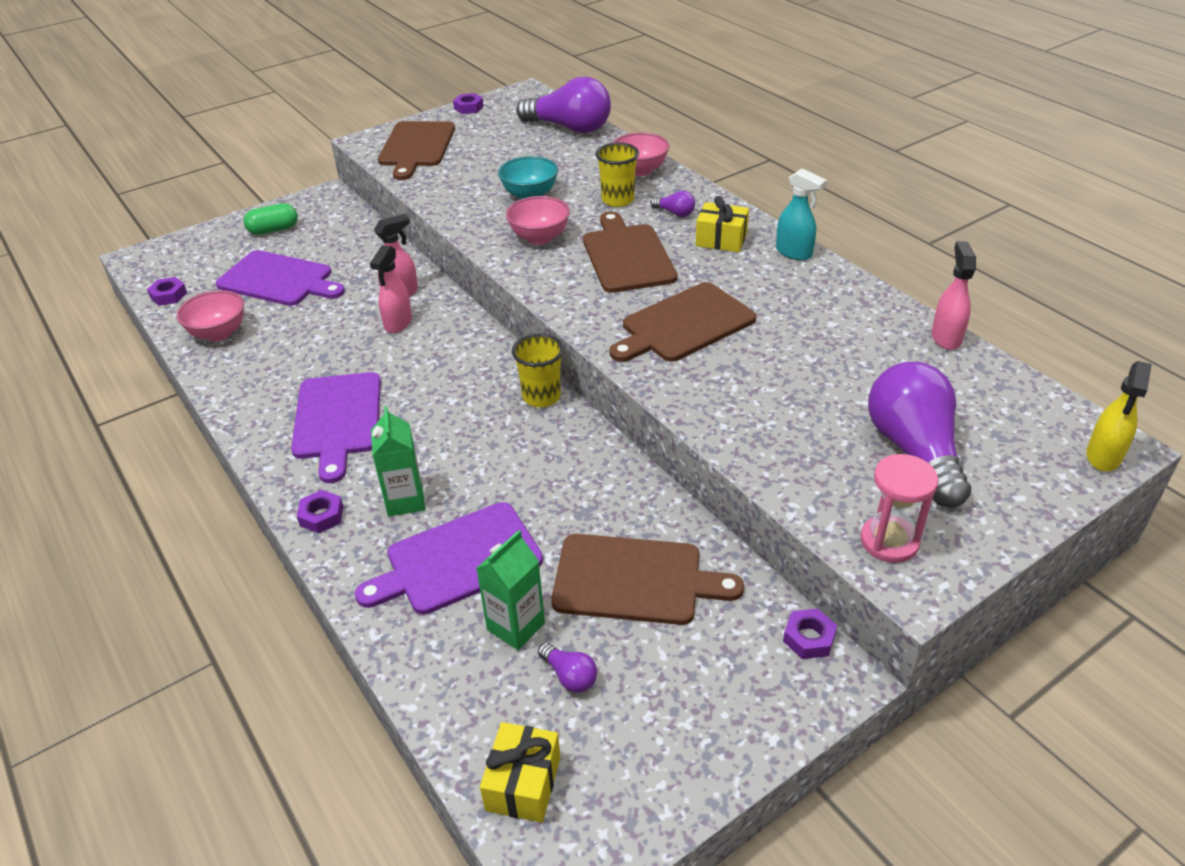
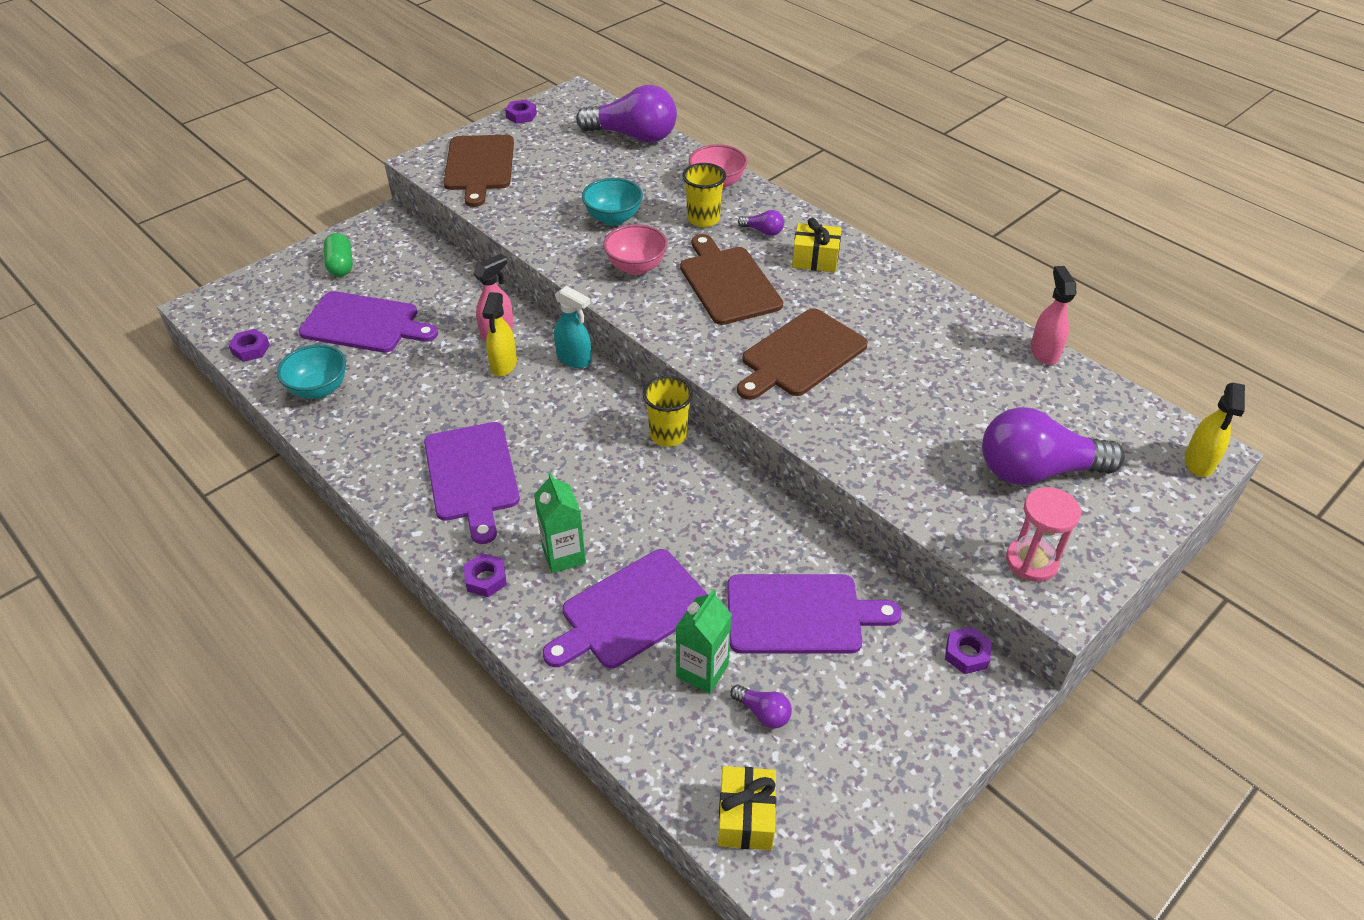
camera: 10 degrees left, 5 degrees up
pink bowl [176,290,244,341] -> turquoise bowl [277,344,346,399]
green capsule [243,203,298,235] -> green capsule turned 75 degrees counterclockwise [323,233,353,277]
pink spray bottle [370,245,412,333] -> yellow spray bottle [482,292,517,376]
brown cutting board [551,534,744,625] -> purple cutting board [727,574,902,654]
turquoise spray bottle [776,168,827,260] -> turquoise spray bottle moved to [554,286,592,368]
purple light bulb [868,362,971,508] -> purple light bulb turned 75 degrees counterclockwise [982,407,1125,485]

